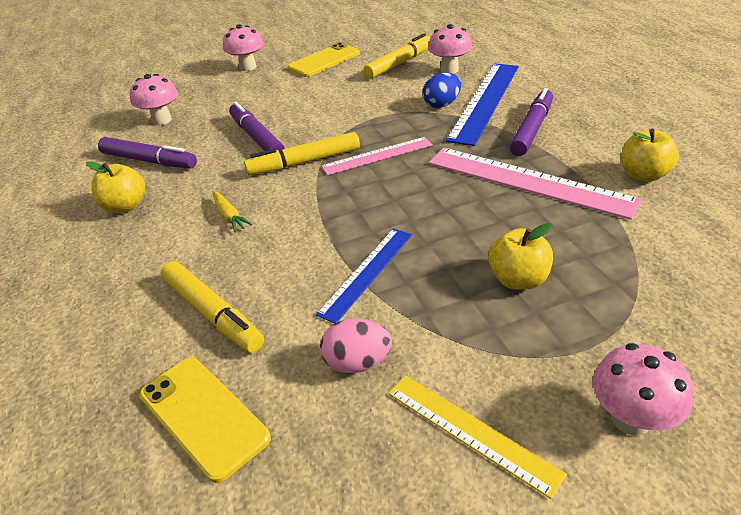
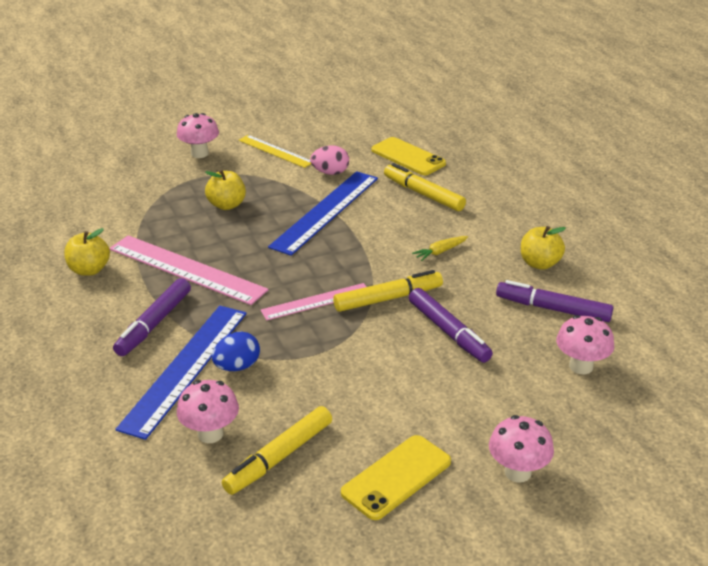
camera: 175 degrees right, 5 degrees down
yellow carrot [213,191,253,232] -> yellow carrot turned 90 degrees counterclockwise [412,236,468,261]
blue ruler [316,228,412,323] -> blue ruler [268,171,378,256], size x1.68

